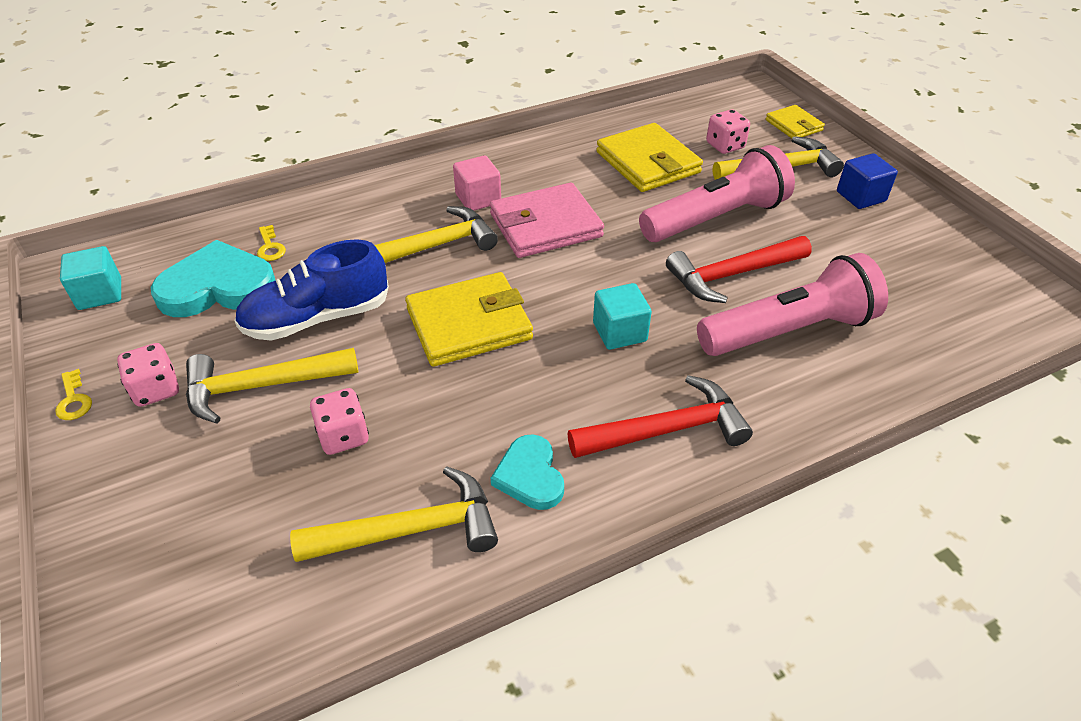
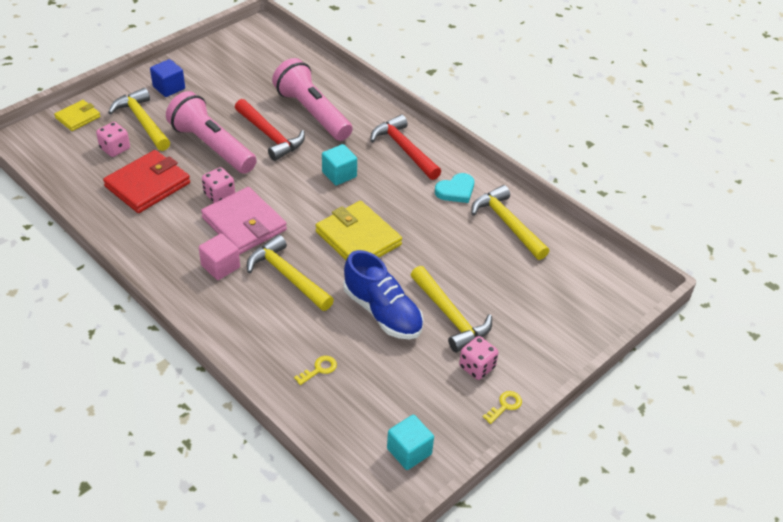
camera: 110 degrees left, 0 degrees up
turquoise heart [151,240,276,317] -> none
pink dice [310,388,369,455] -> pink dice moved to [202,167,235,203]
yellow wallet [596,123,703,192] -> red wallet [103,150,190,213]

